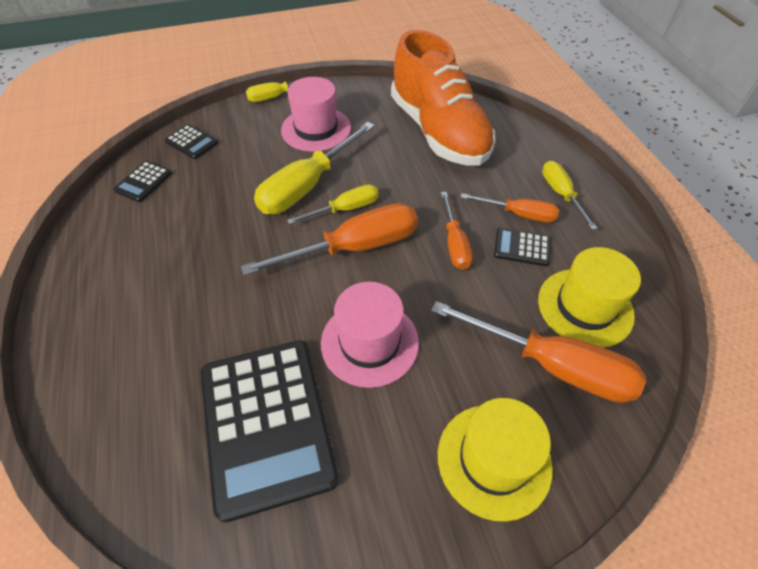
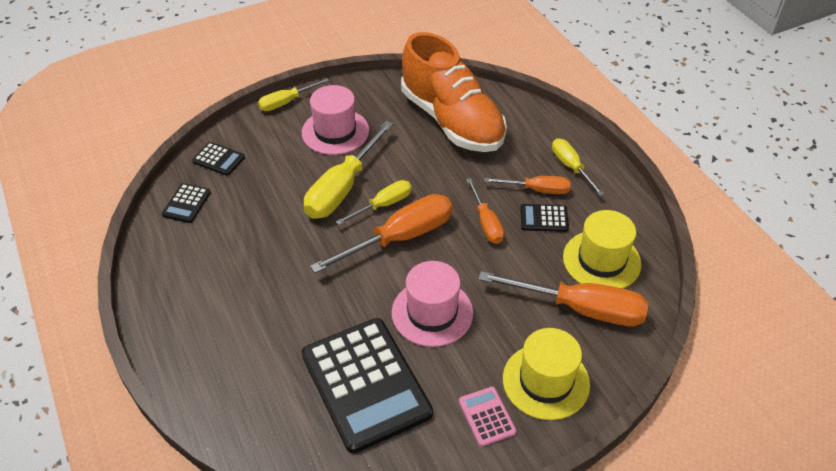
camera: 10 degrees left, 5 degrees down
none -> pink calculator [459,387,516,447]

